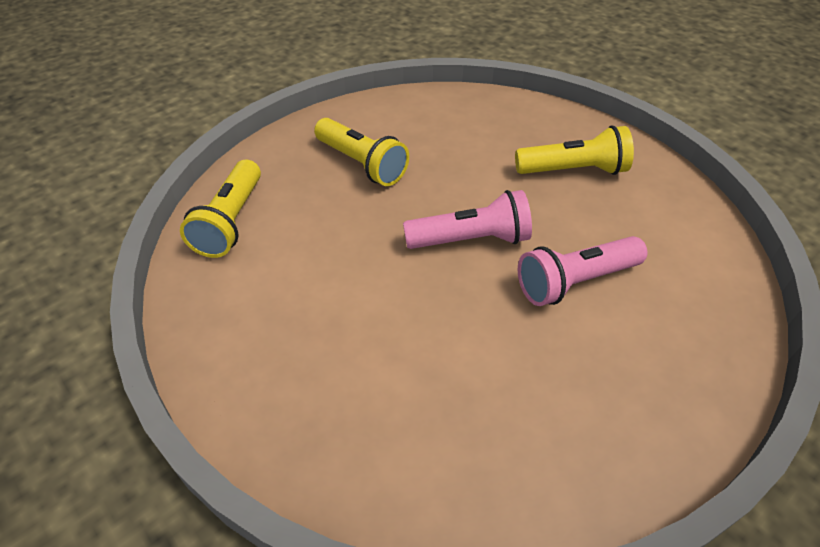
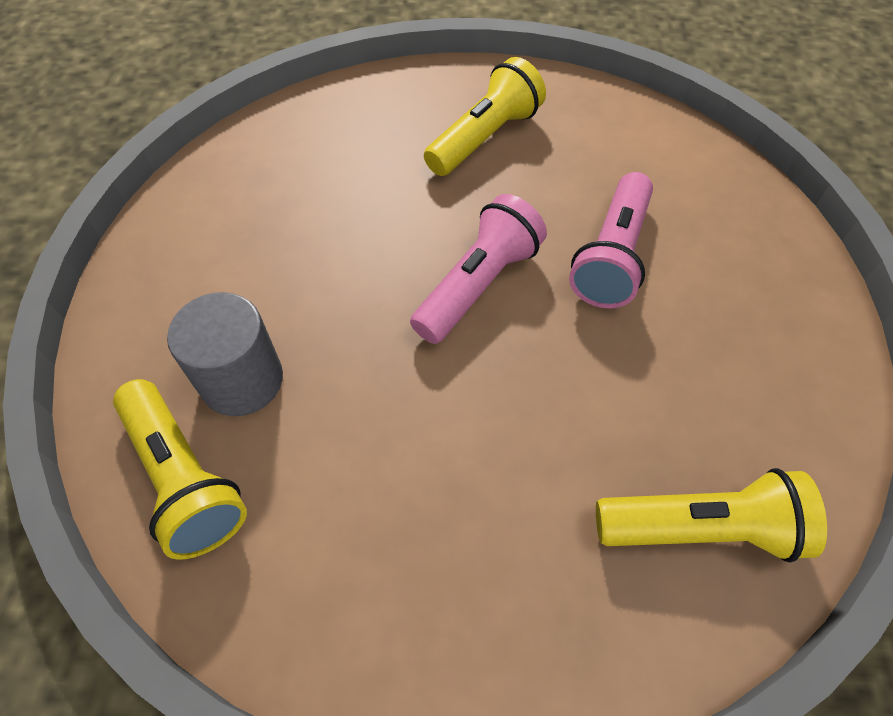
camera: 45 degrees left, 10 degrees up
yellow flashlight [314,118,409,186] -> yellow flashlight moved to [596,468,827,563]
none -> grey cylinder [167,292,283,416]

